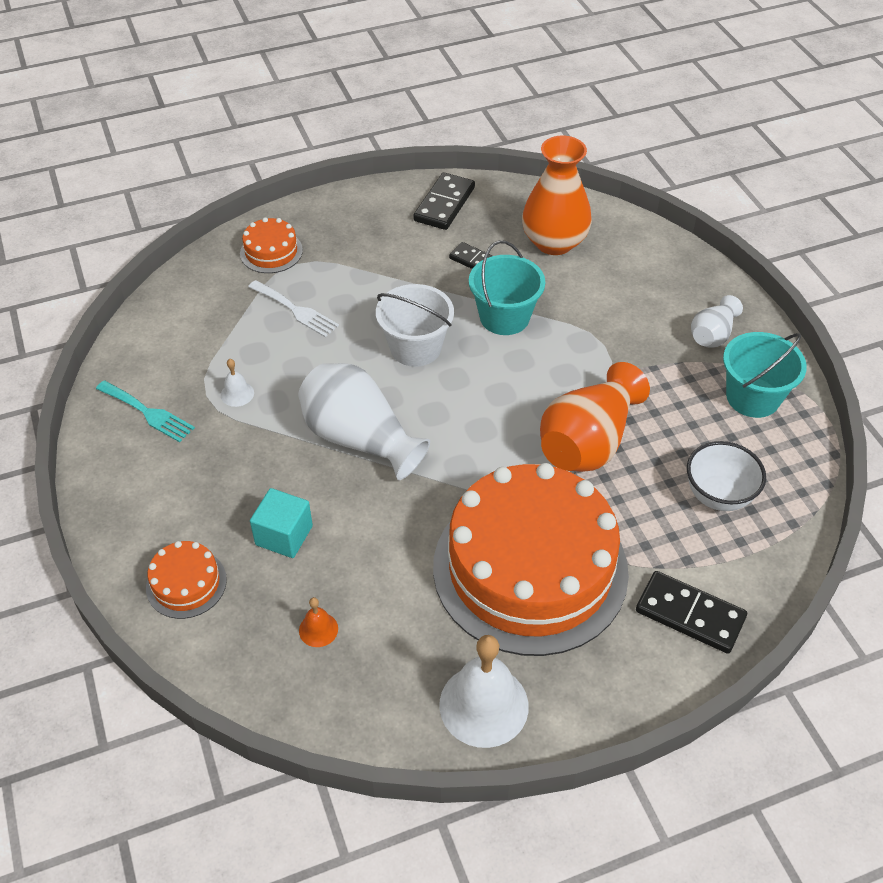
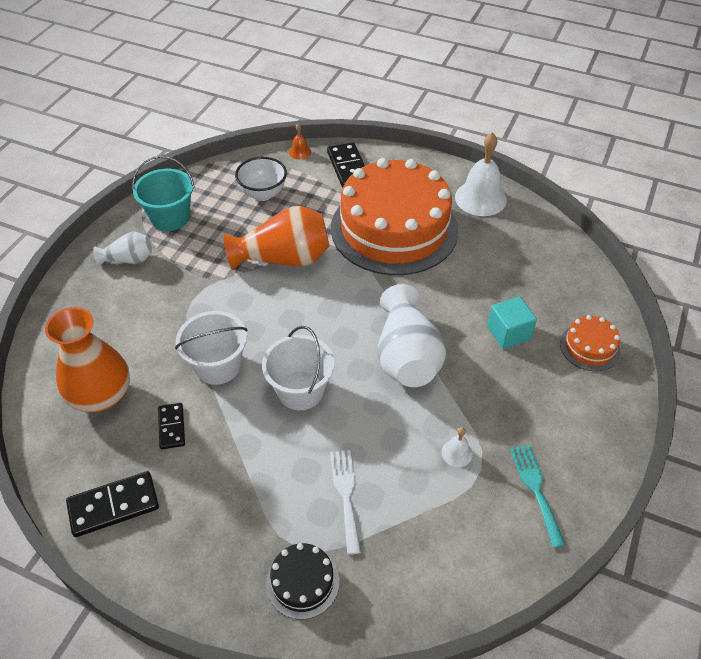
camera: 135 degrees left, 0 degrees up
orange cake [240,217,303,273] -> black cake [266,543,339,619]
orange bell [299,597,338,647] -> orange bell moved to [289,123,311,159]
turquoise bucket [469,240,545,335] -> white bucket [175,311,248,385]

